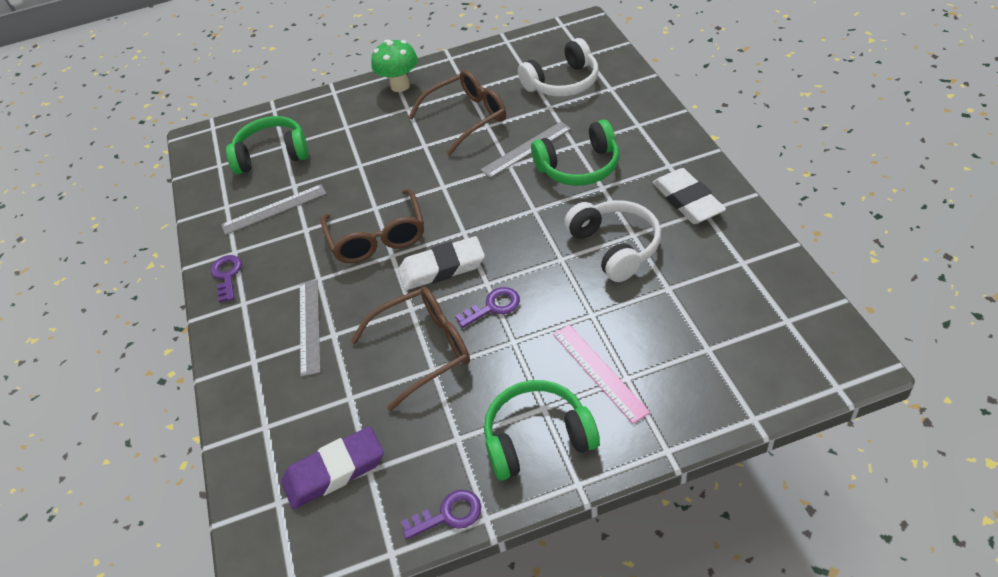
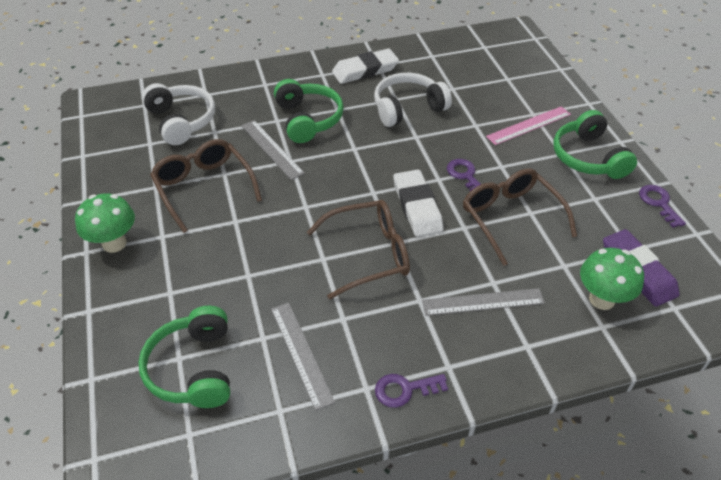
camera: 95 degrees left, 0 degrees up
none -> green mushroom [580,248,644,310]

